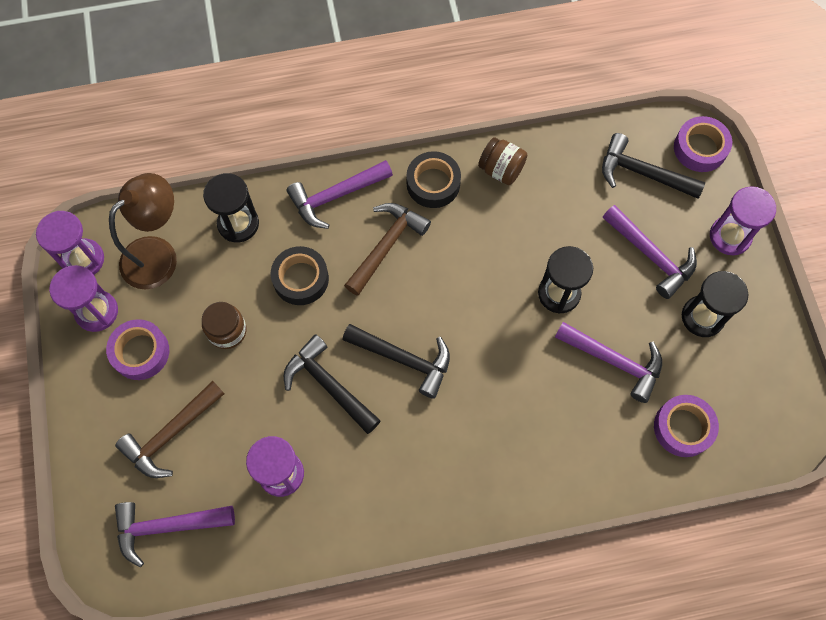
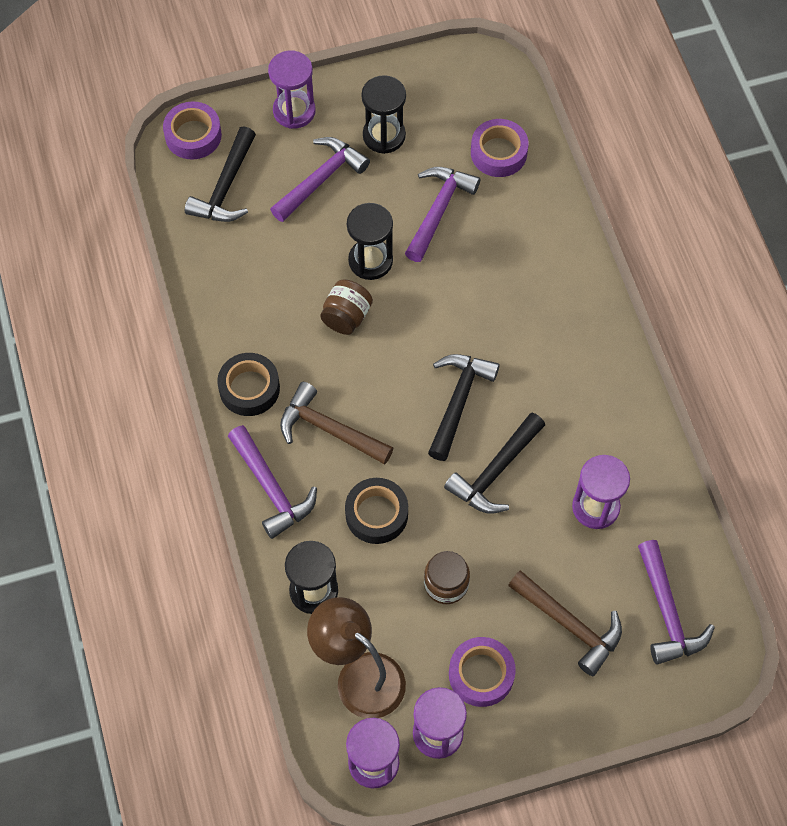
camera: 95 degrees left, 5 degrees down
brown jar [478,137,527,185] -> brown jar moved to [320,279,373,335]

